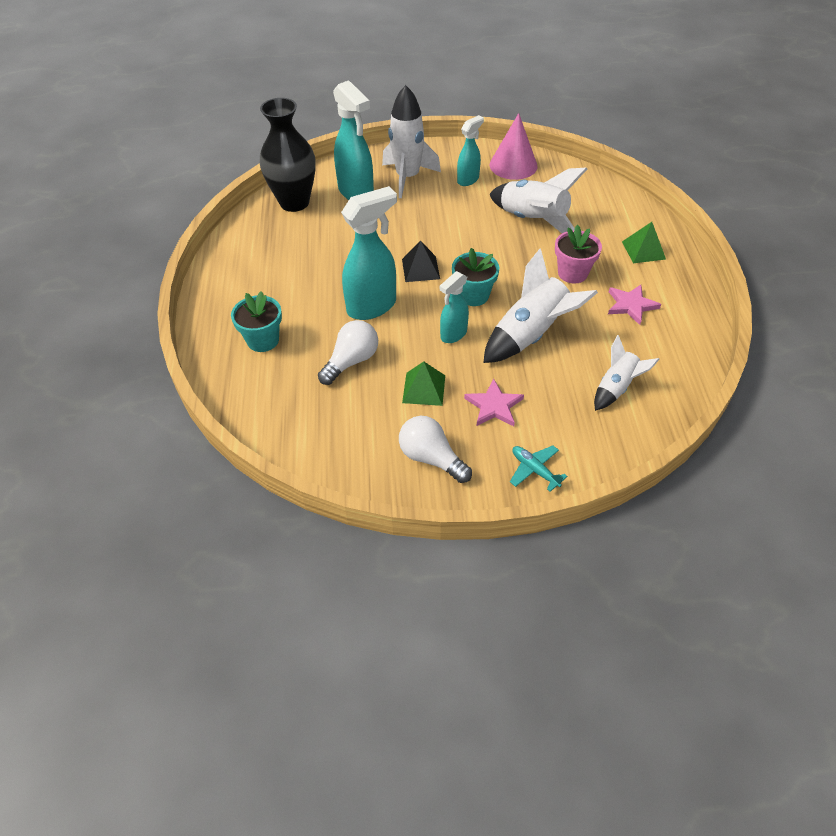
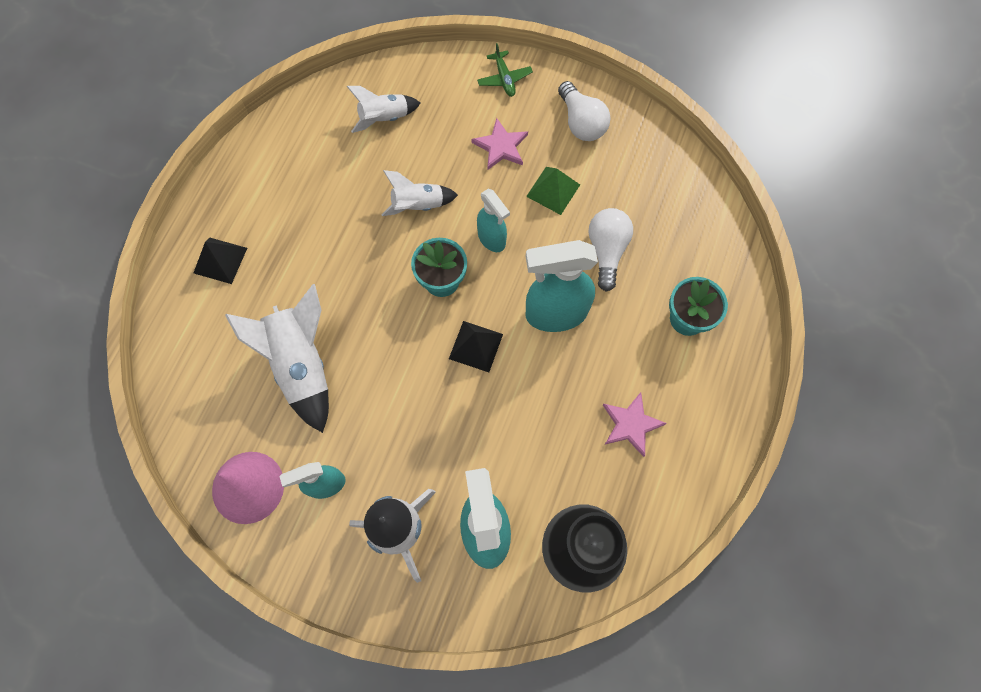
camera: 155 degrees left, 20 degrees up
white light bulb [318,320,378,385] -> white light bulb turned 120 degrees clockwise [588,208,633,292]
turquoise spray bottle [440,271,469,343] -> turquoise spray bottle turned 75 degrees clockwise [477,189,510,252]
white rocket [483,248,598,363] -> white rocket [381,170,458,216], size x0.59
turquoise plane [510,445,568,492] -> green plane [477,43,533,97]
pink flower pot [555,225,602,283] -> none
pink star [608,285,661,325] -> pink star moved to [603,392,667,457]
green pyramid [622,222,666,263] -> black pyramid [194,238,247,284]

